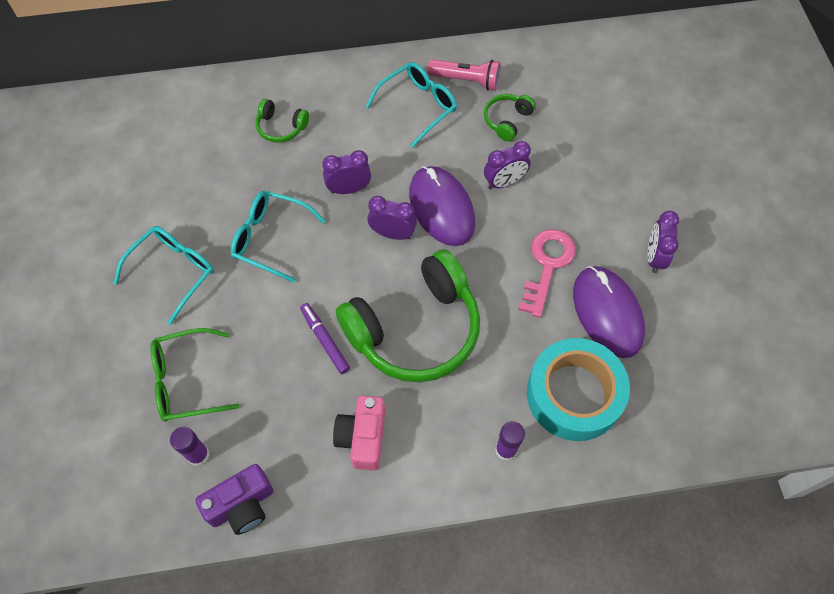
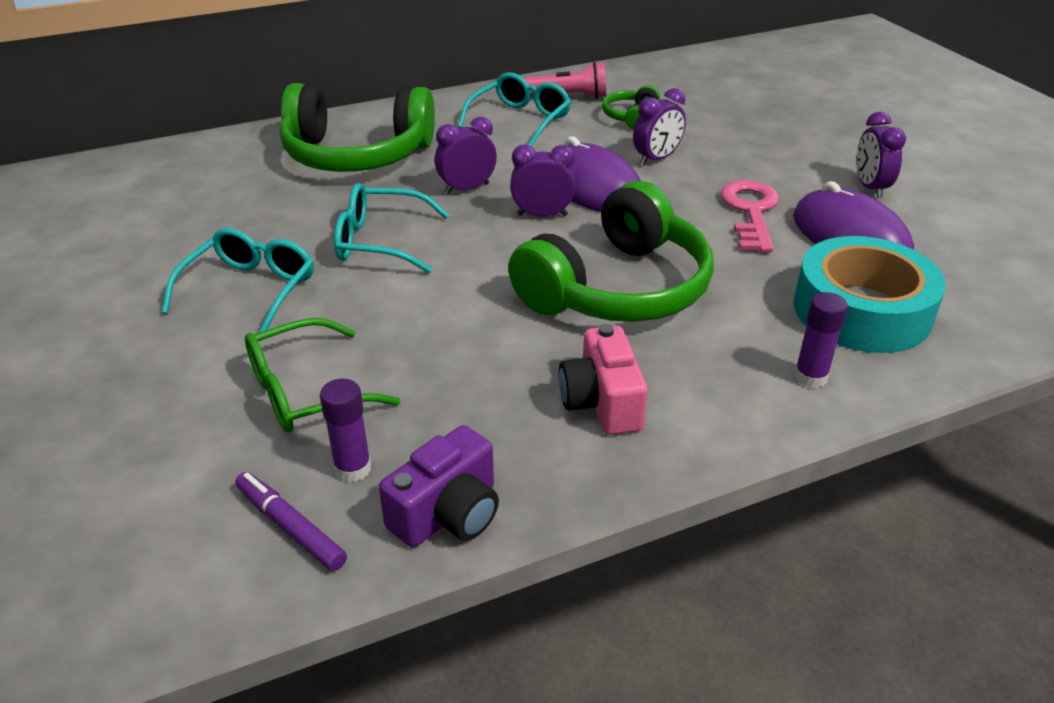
camera: 15 degrees left, 25 degrees down
green headphones [256,99,309,143] -> green headphones [280,83,435,172], size x2.29
purple marker [300,303,350,374] -> purple marker moved to [235,472,347,571]

